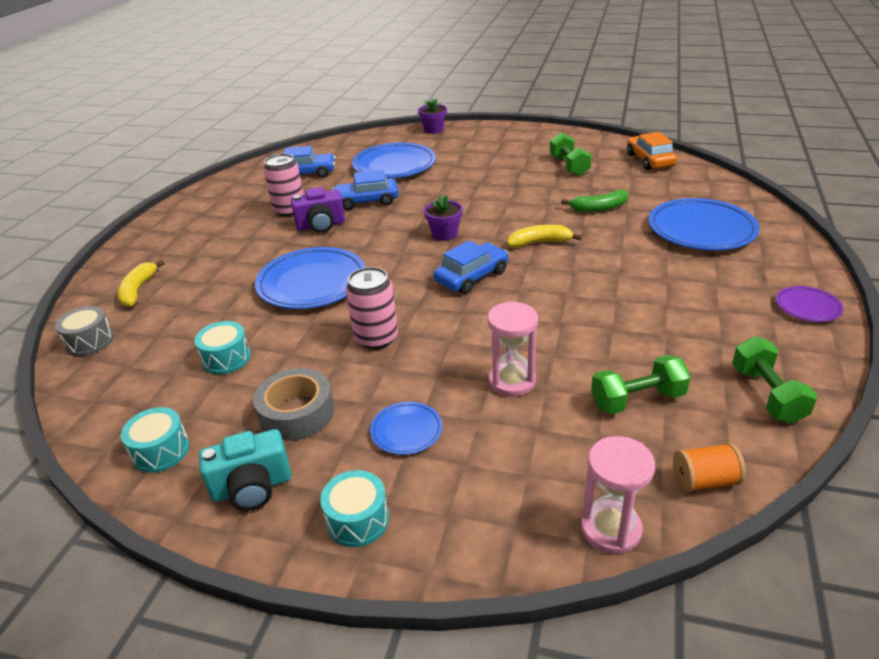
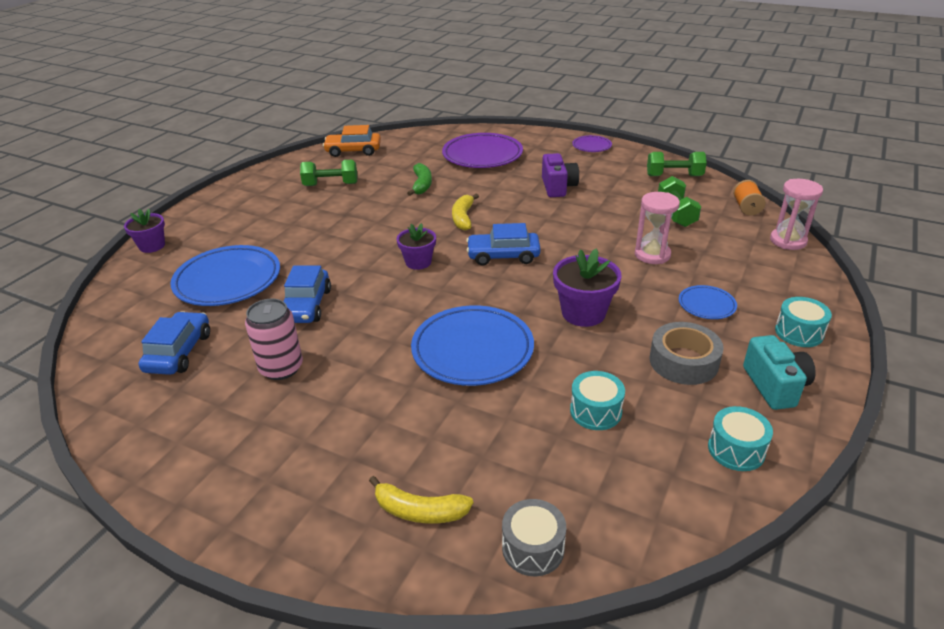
camera: 80 degrees left, 0 degrees up
purple camera [291,187,345,233] -> purple camera moved to [542,153,579,197]
pink can [346,267,398,349] -> purple flower pot [553,248,622,327]
blue car [433,240,509,294] -> blue car turned 60 degrees counterclockwise [466,223,540,265]
blue plate [649,198,760,251] -> purple plate [442,133,523,168]

